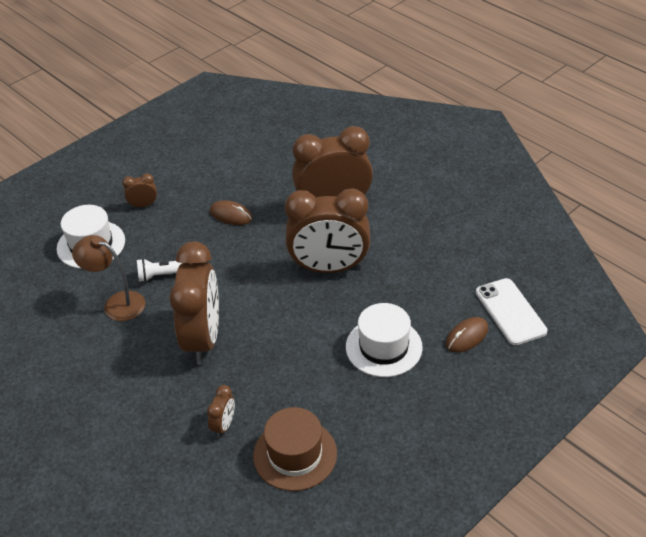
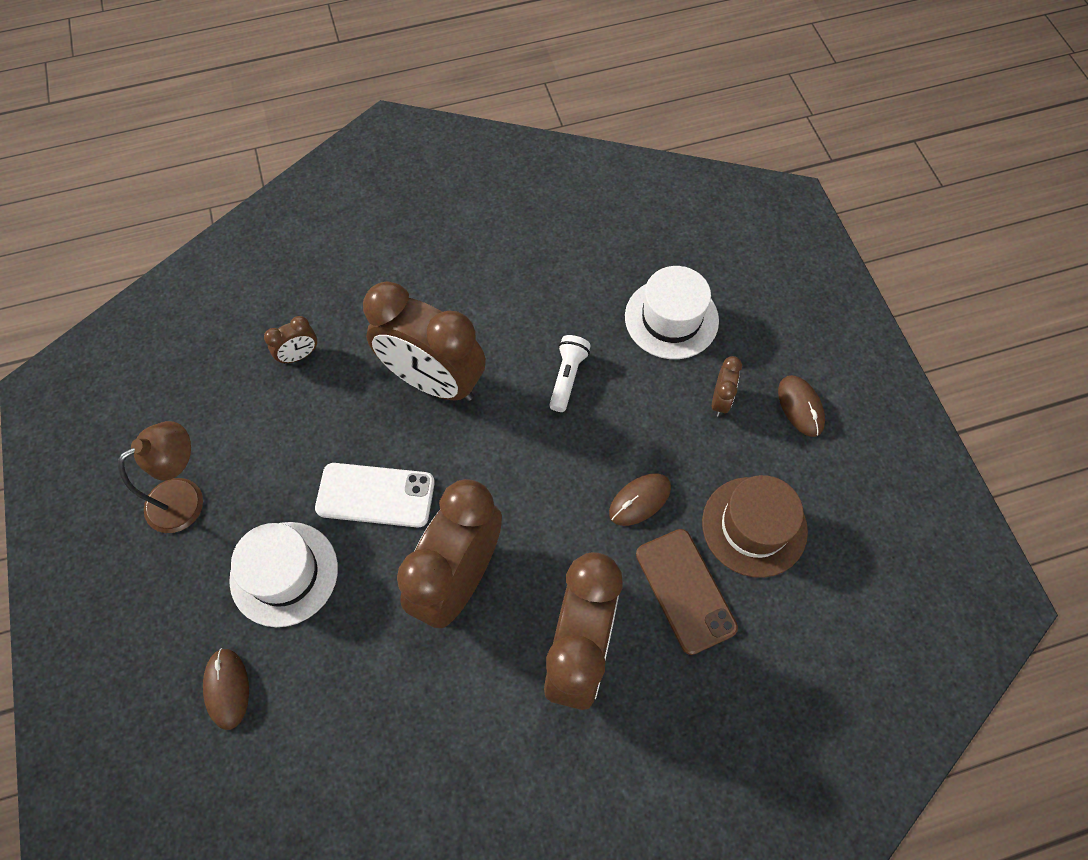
camera: 115 degrees right, 20 degrees up
brown lamp [72,235,145,321] -> brown lamp moved to [118,421,203,533]
brown clock [207,385,235,438] -> brown clock turned 75 degrees counterclockwise [264,316,317,364]
brown hat [253,407,337,491] -> brown hat moved to [702,475,808,578]
white phone [476,278,547,346] -> white phone moved to [315,463,435,527]
none -> brown phone [636,529,738,655]
none -> brown mouse [778,375,825,437]

